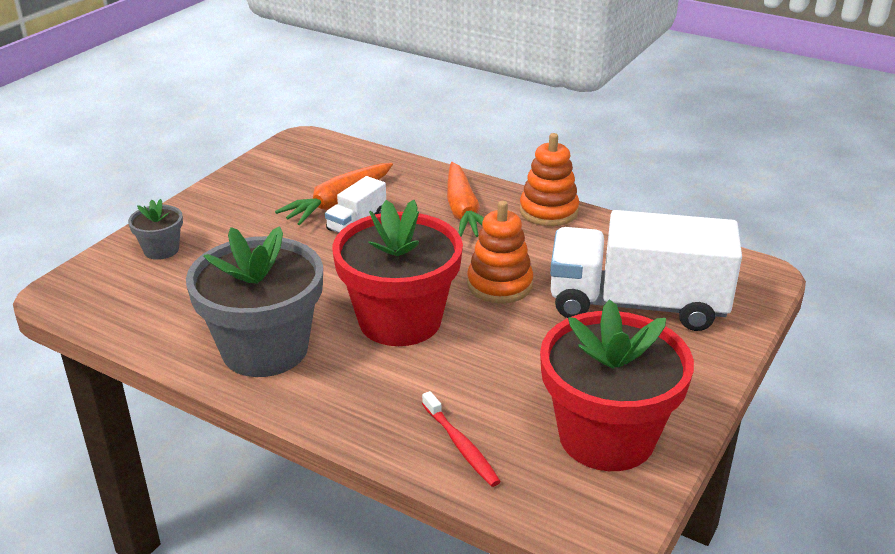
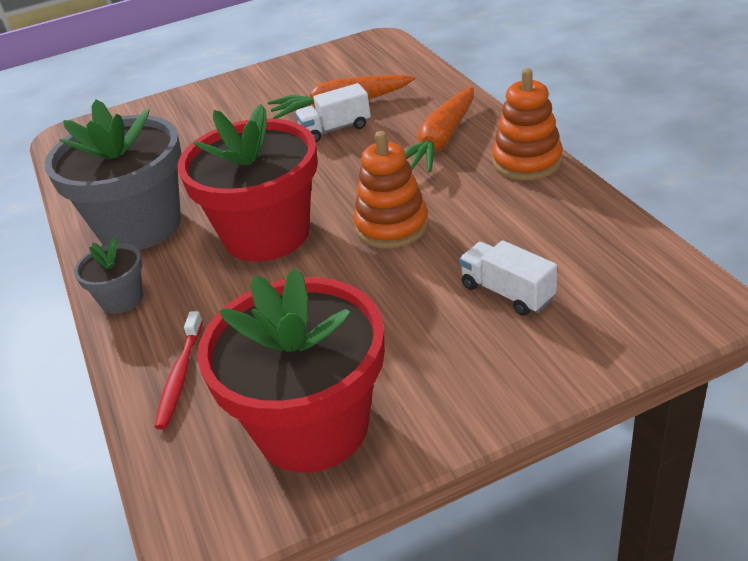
camera: 40 degrees right, 5 degrees up
grey flower pot [128,199,183,260] -> grey flower pot moved to [74,238,143,314]
white truck [550,210,742,331] -> white truck [459,240,557,316], size x0.44

